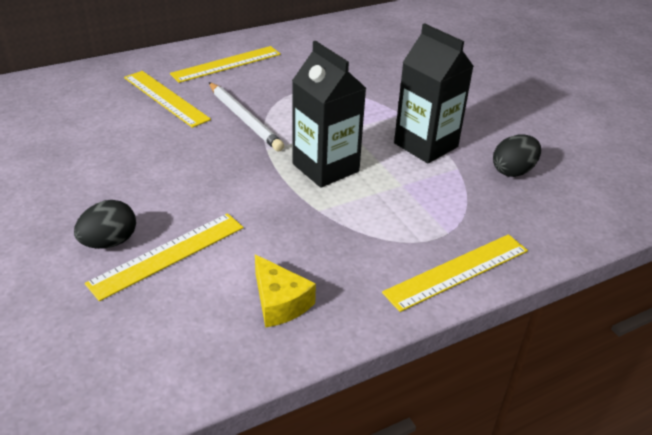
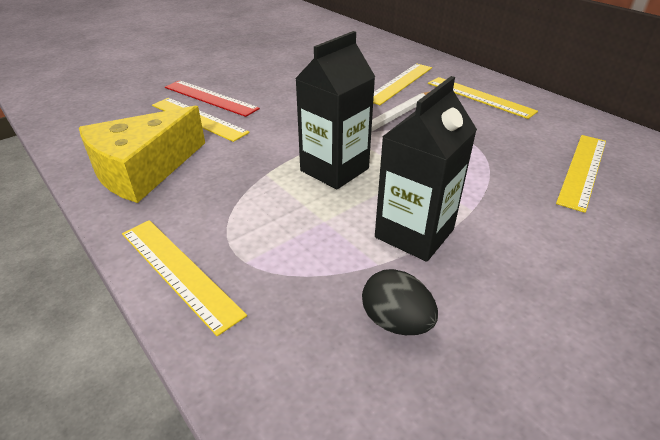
camera: 80 degrees right, 0 degrees up
black egg [74,200,136,249] -> red ruler [165,80,260,117]
yellow cheese [255,254,316,328] -> yellow cheese [79,106,205,203], size x1.89
none -> yellow ruler [556,135,606,213]

